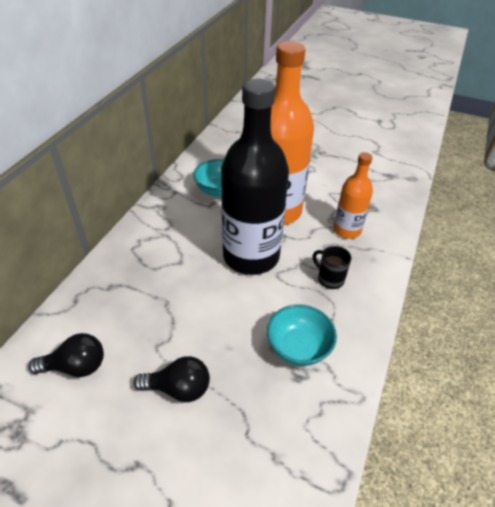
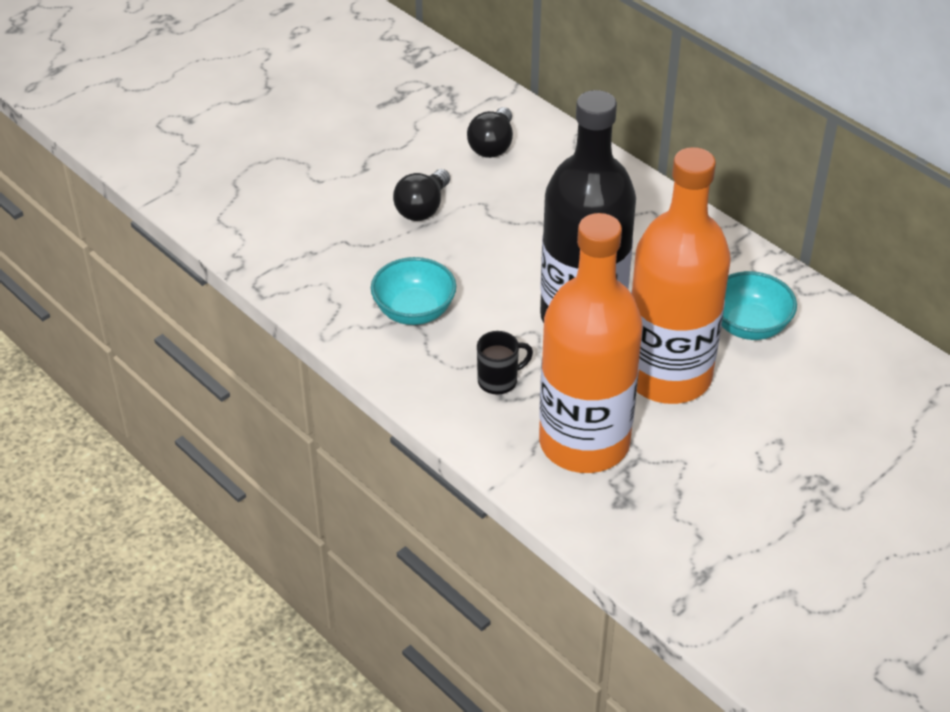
camera: 115 degrees right, 0 degrees up
orange bottle [334,152,373,239] -> orange bottle [539,213,643,473], size x1.91

